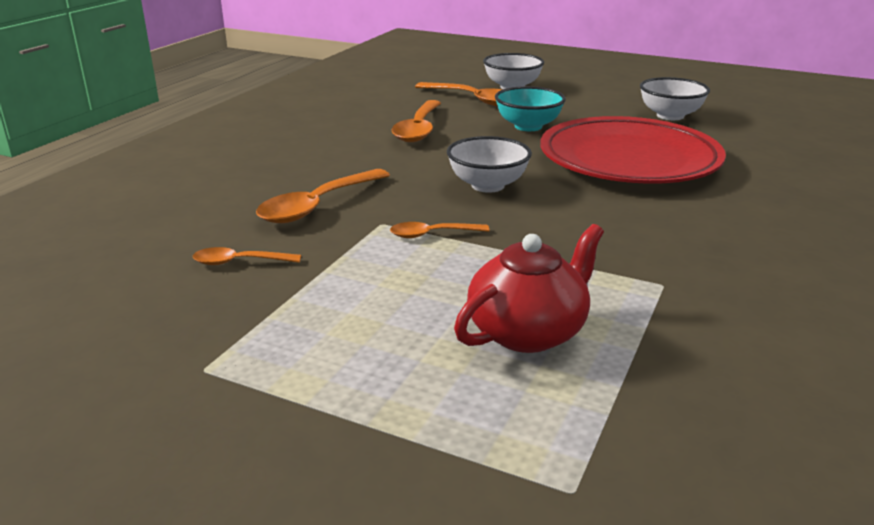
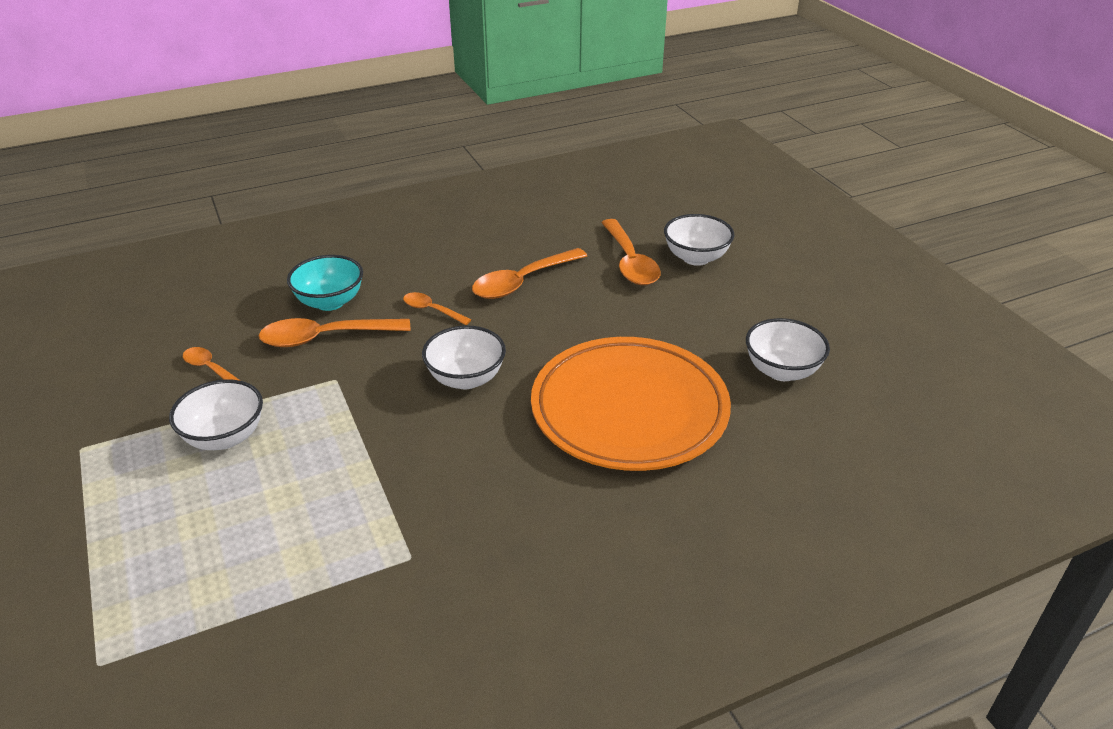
camera: 40 degrees right, 10 degrees up
orange spoon [390,222,490,238] -> orange spoon moved to [403,292,471,325]
red teapot [454,224,604,353] -> none
turquoise bowl [495,86,566,131] -> turquoise bowl moved to [287,255,363,311]
red plate [540,116,726,184] -> orange plate [531,337,731,471]
none -> white bowl [169,379,263,450]

